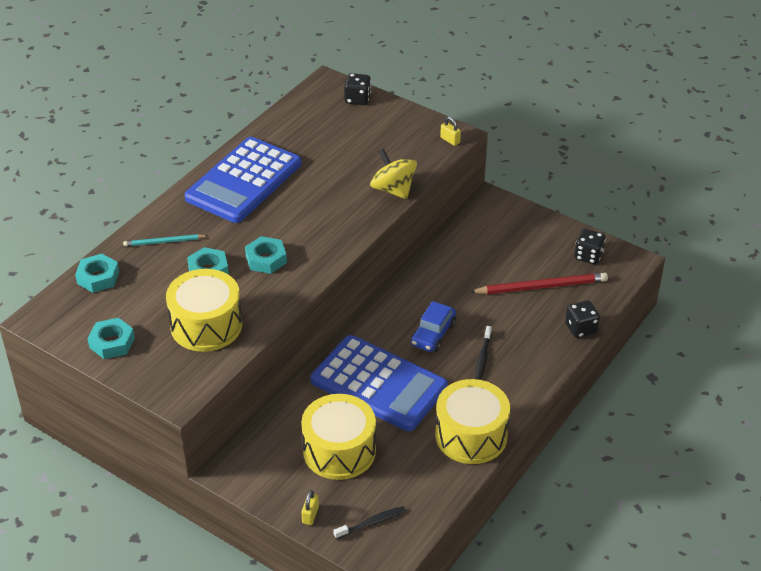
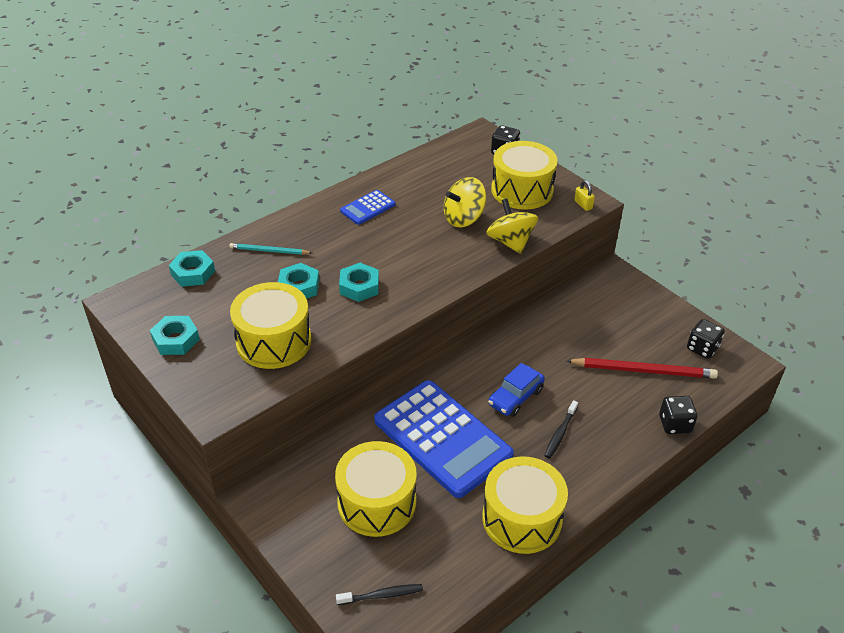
camera: 15 degrees right, 0 degrees up
blue calculator [184,137,301,223] -> blue calculator [340,190,396,225], size x0.45
yellow padlock [301,490,319,525] -> none
none -> yellow spinning top [444,177,486,227]
none -> yellow drum [491,141,558,209]

